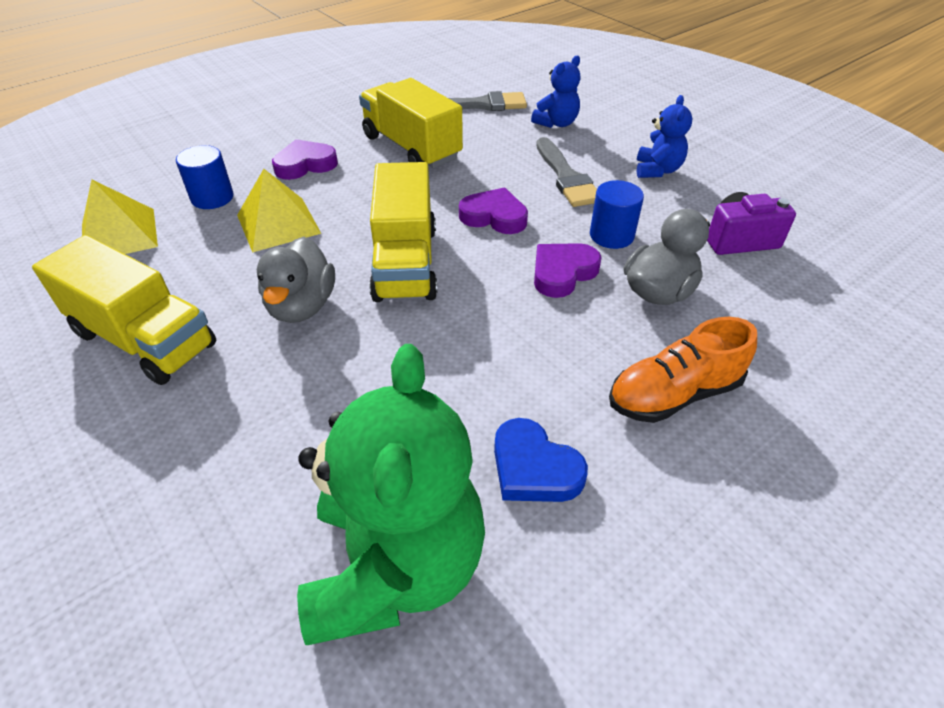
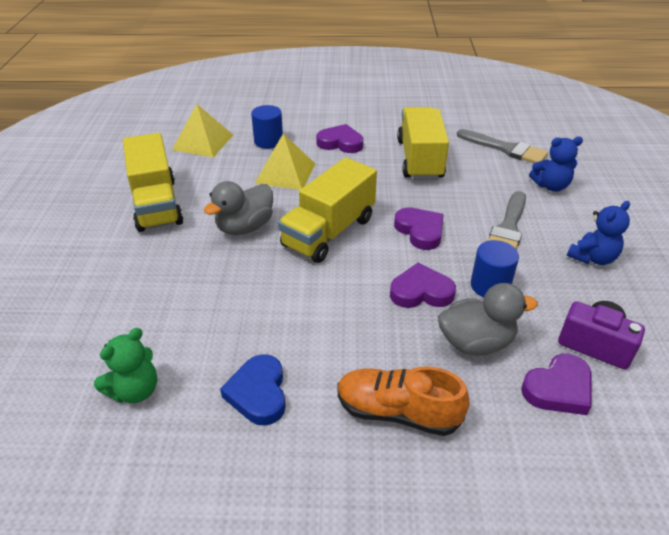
camera: 40 degrees right, 5 degrees down
green teddy bear [297,344,485,645] -> green teddy bear [94,328,157,403], size x0.48
none -> purple heart [521,353,592,415]

